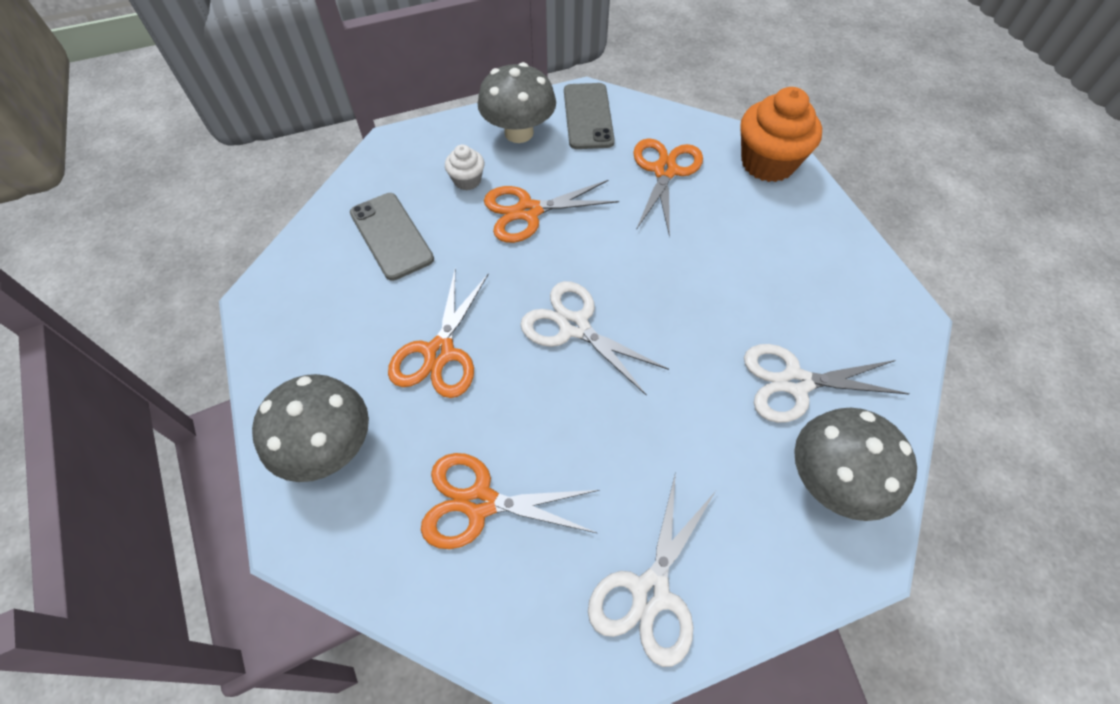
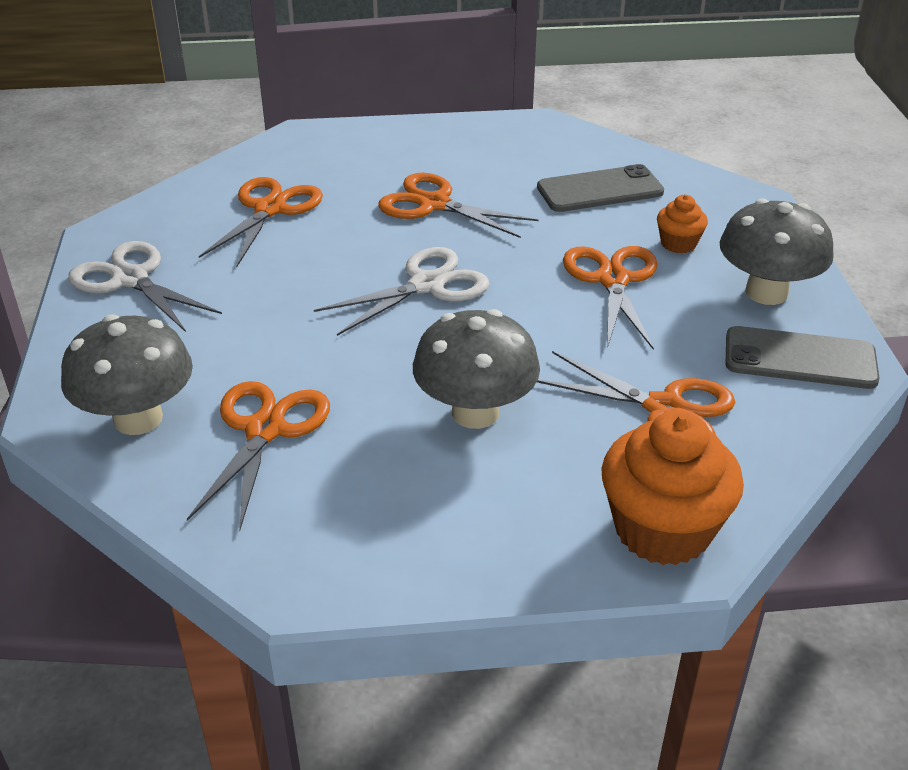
camera: 105 degrees right, 20 degrees down
grey mushroom [252,374,369,482] -> grey mushroom moved to [413,309,540,429]
white cupcake [445,144,484,190] -> orange cupcake [657,195,708,253]
white scissors [744,344,910,423] -> orange scissors [187,381,330,531]

